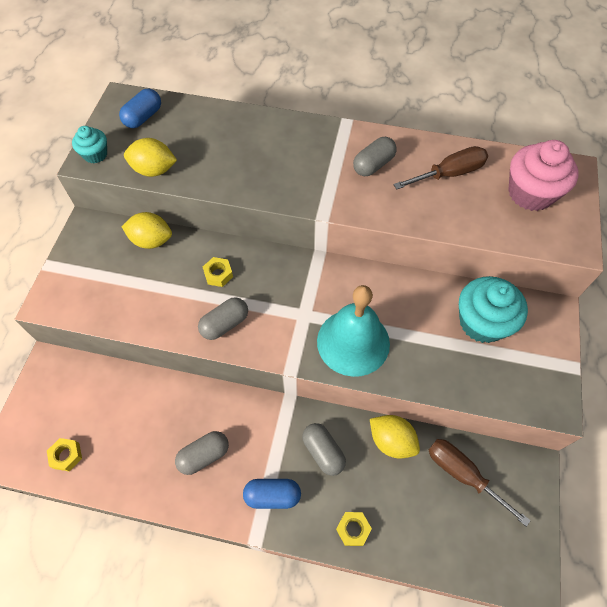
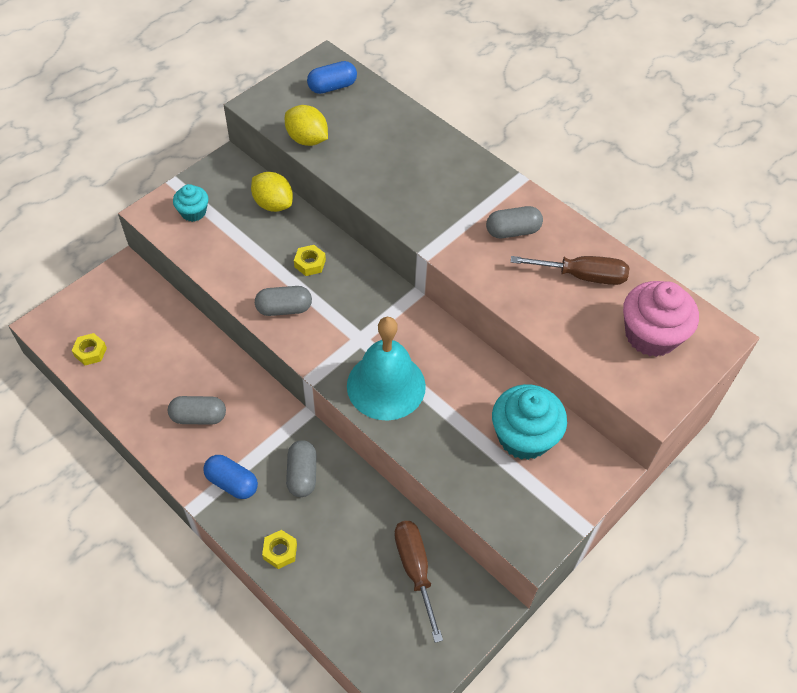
camera: 30 degrees right, 5 degrees down
turquoise cupcake [72,126,107,163] -> turquoise cupcake moved to [173,184,208,222]
yellow lemon [370,415,420,458] -> none

